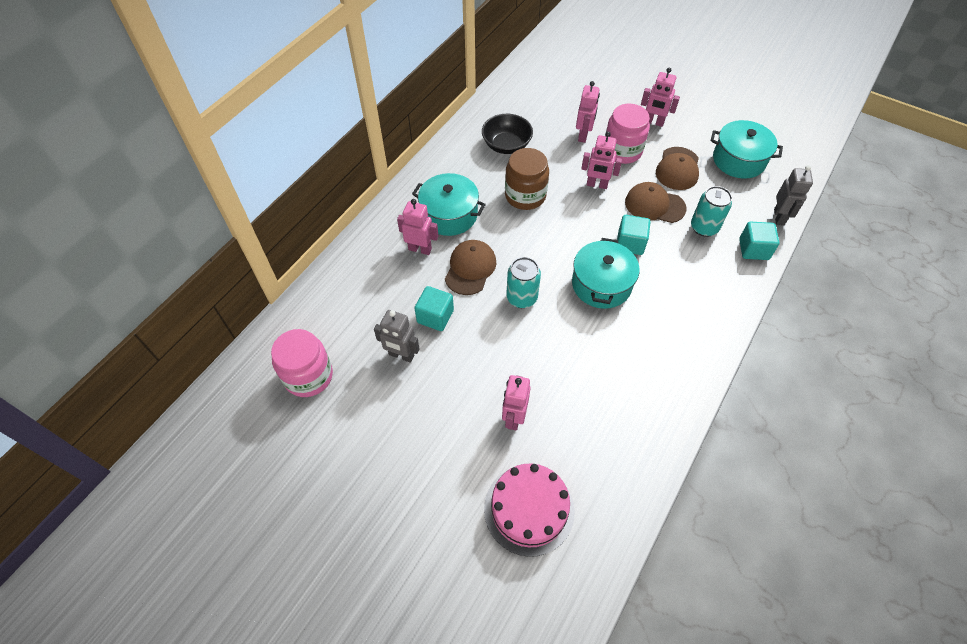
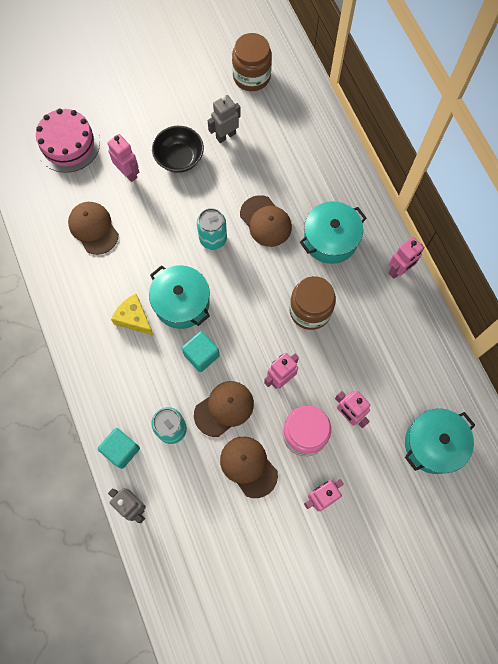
camera: 125 degrees right, 15 degrees up
pink jar [271,329,333,397] -> brown jar [232,33,272,91]
pink robot [397,199,438,255] -> pink robot moved to [389,237,425,279]
turquoise cube [414,286,454,331] -> none
black bowl [482,114,533,154] -> black bowl moved to [152,126,204,173]
turquoise pot [711,120,783,179] -> turquoise pot moved to [405,408,475,474]
none -> brown cap [68,202,119,255]
none -> yellow cheese [111,294,154,335]

